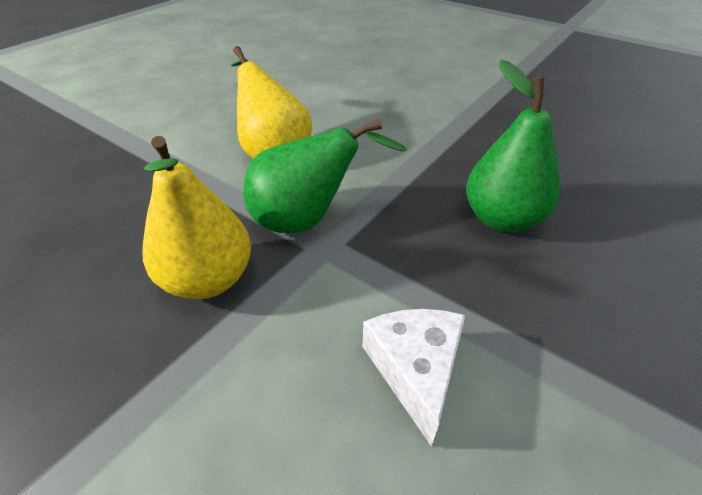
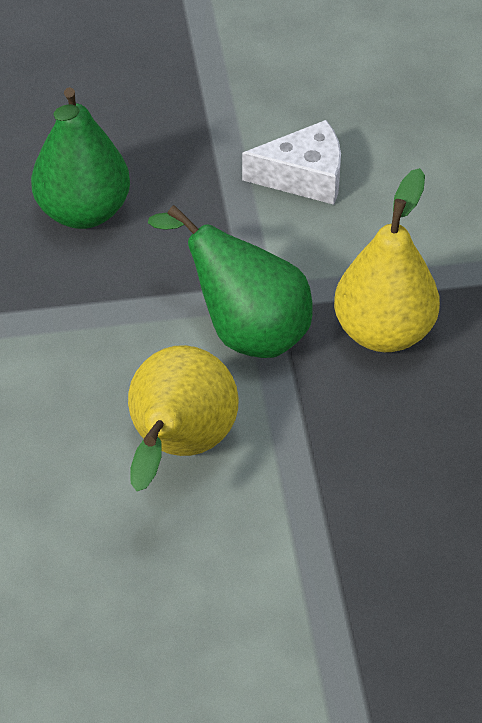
camera: 135 degrees left, 5 degrees up
white cheese [363,309,465,447] -> white cheese turned 135 degrees counterclockwise [242,120,341,205]

